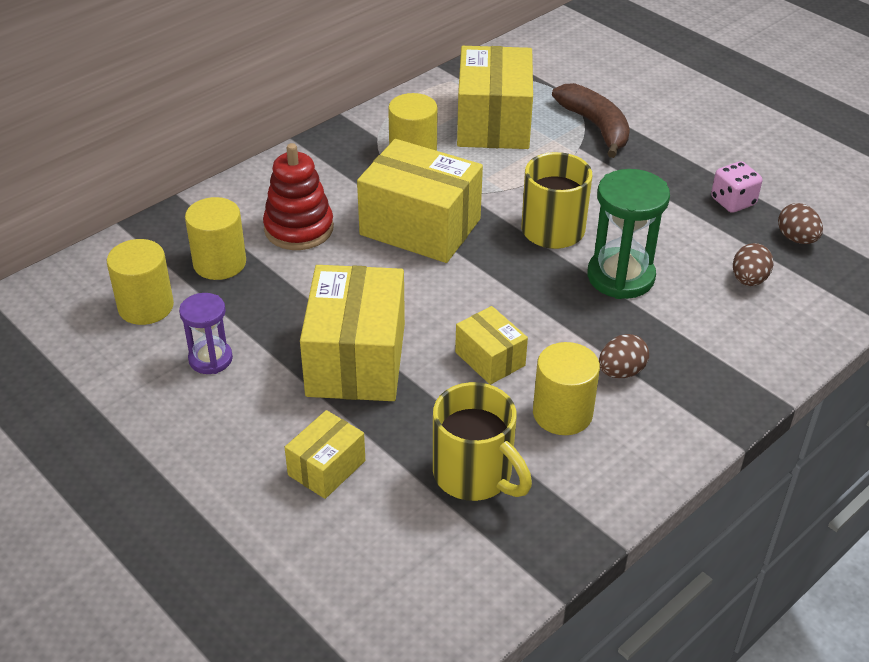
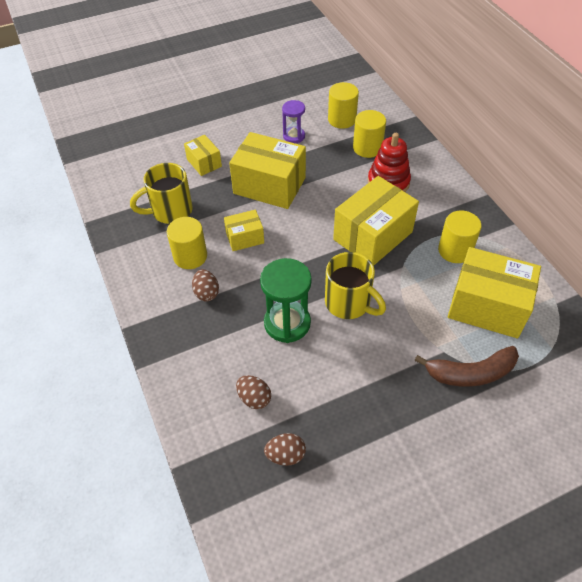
camera: 110 degrees right, 10 degrees up
pink dice [711,161,762,213] -> none

